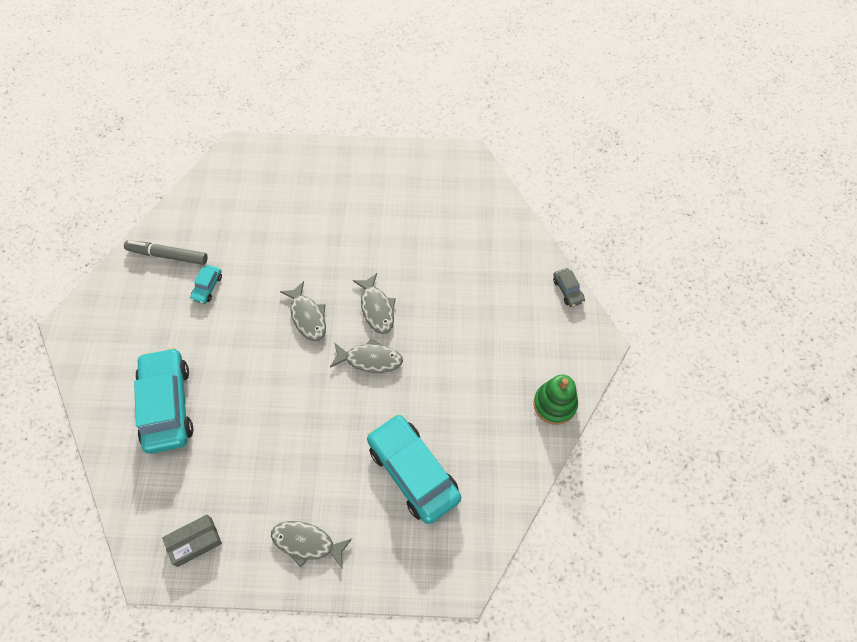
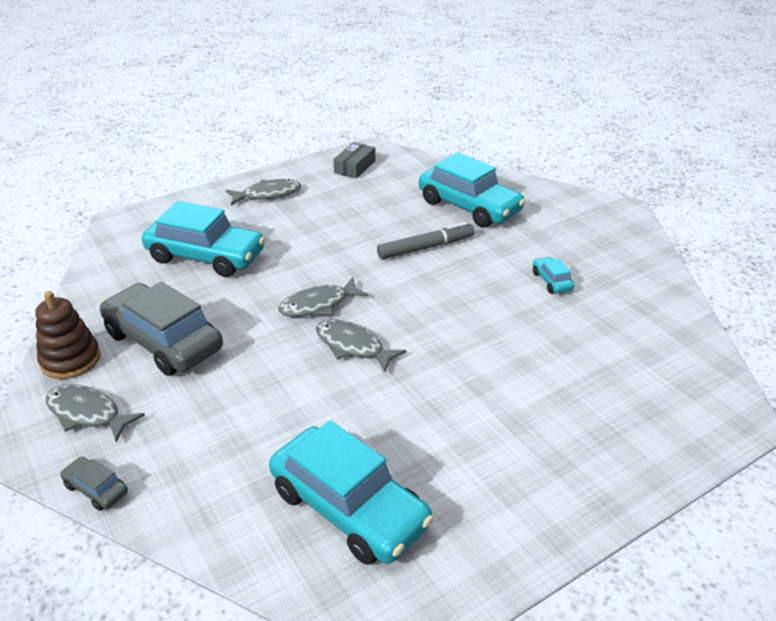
camera: 145 degrees right, 25 degrees down
grey marker [124,240,208,265] -> grey marker moved to [377,222,474,259]
grey fish [280,281,326,341] -> grey fish moved to [46,385,145,442]
green stacking toy [533,375,578,425] -> brown stacking toy [35,291,101,379]
none -> grey car [100,282,223,376]
none -> turquoise car [269,421,434,565]

